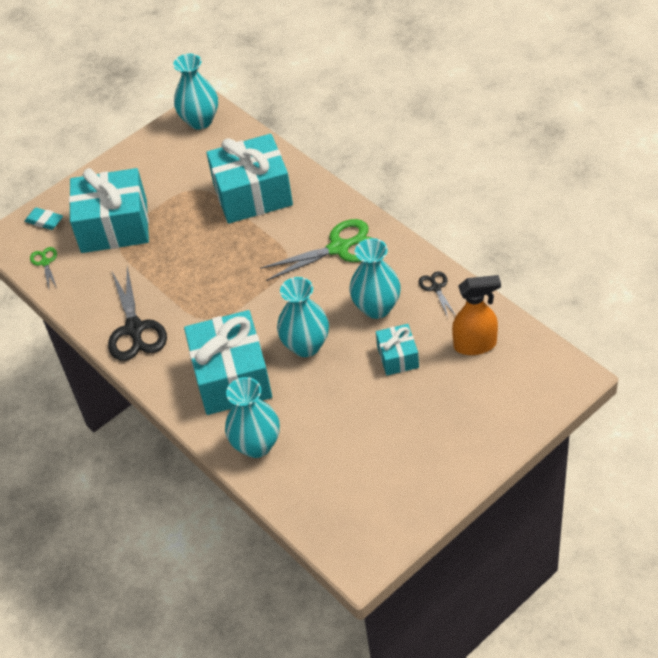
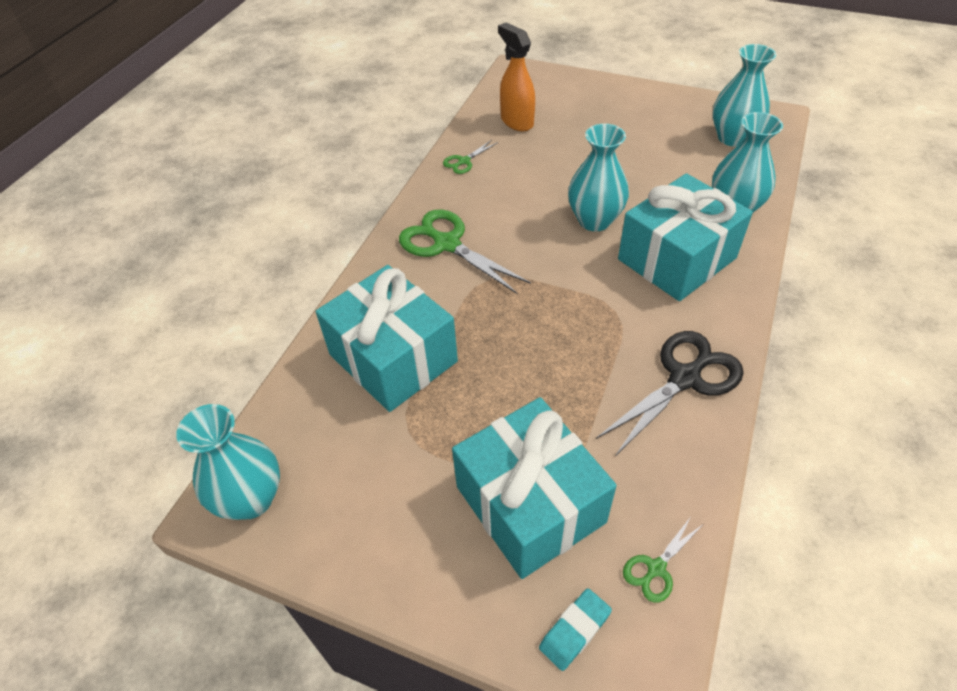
camera: 120 degrees left, 0 degrees up
turquoise eraser [25,208,63,230] -> turquoise eraser turned 45 degrees clockwise [539,588,612,671]
turquoise vase [349,238,401,319] -> turquoise vase moved to [713,44,776,147]
turquoise gift [376,324,419,375] -> none
black scissors [419,271,456,317] -> green scissors [443,140,498,174]

